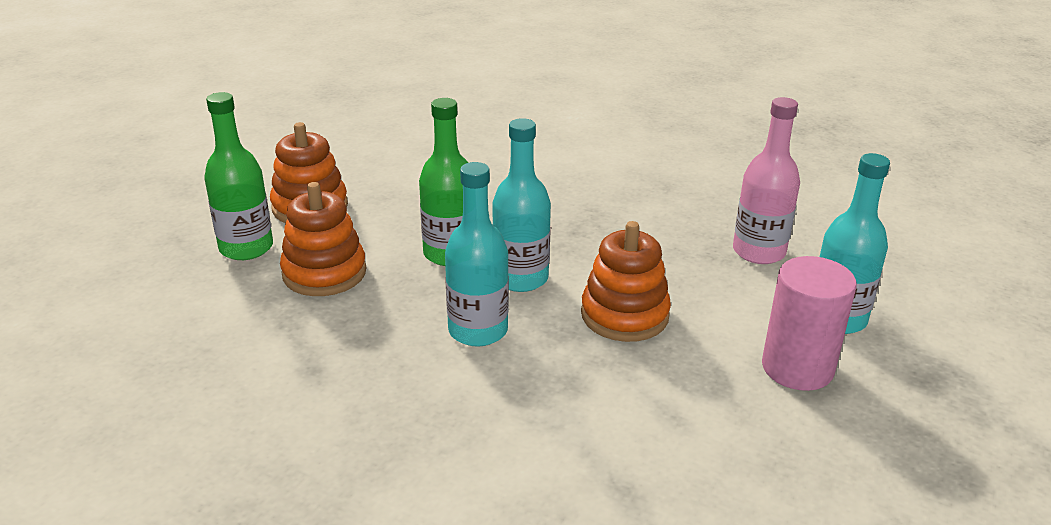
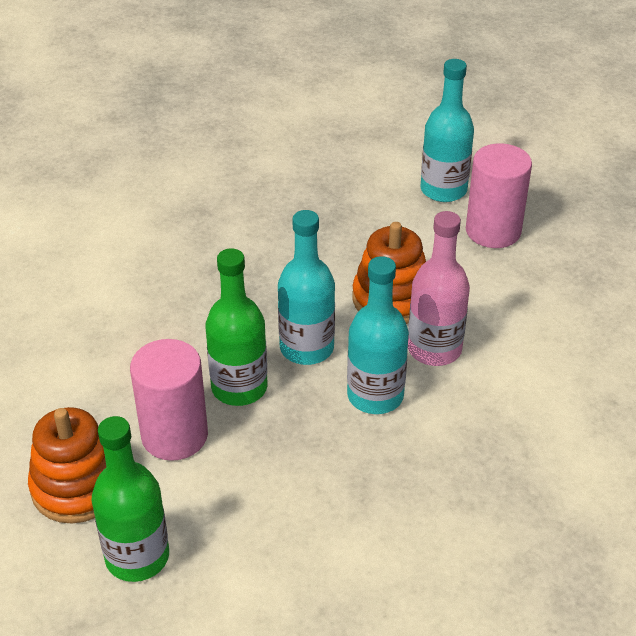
camera: 70 degrees left, 10 degrees up
orange stacking toy [280,182,366,296] -> none
pink bottle [733,97,800,264] -> pink bottle moved to [408,211,470,366]
none -> pink cylinder [130,339,208,461]

